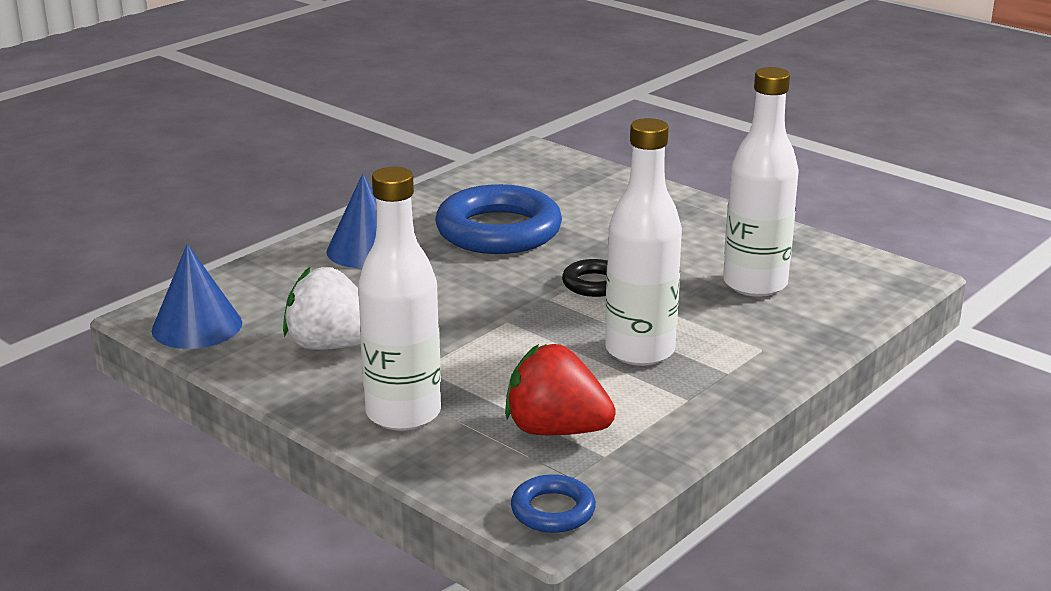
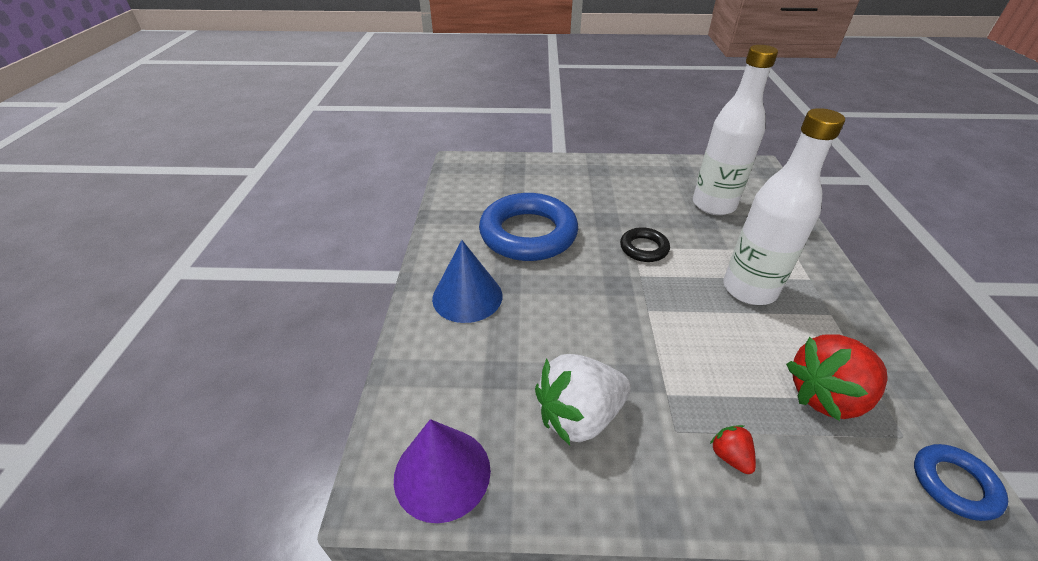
camera: 40 degrees left, 15 degrees up
blue cone [152,244,242,349] -> purple cone [394,419,491,523]
white bottle [358,167,441,431] -> red strawberry [710,425,756,474]

